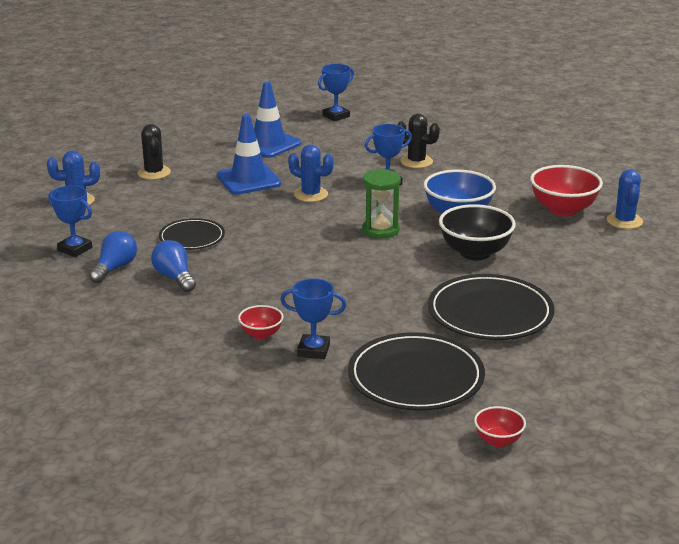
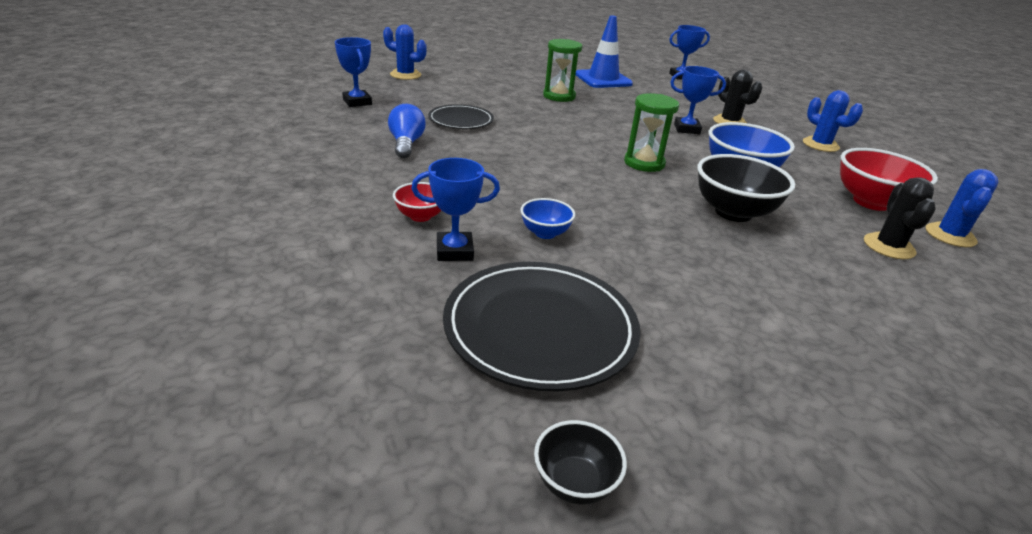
camera: 25 degrees right, 5 degrees up
blue light bulb [89,231,137,283] -> none
black cactus [137,124,171,180] -> black cactus moved to [864,177,936,259]
blue traffic cone [217,114,281,195] -> green hourglass [543,39,582,102]
blue trophy [281,278,346,359] -> blue trophy turned 45 degrees counterclockwise [411,158,500,261]
blue cactus [288,145,334,202] -> blue cactus moved to [803,90,863,152]
black plate [428,274,554,340] -> none
red bowl [474,406,526,447] -> black bowl [534,420,627,505]
none -> blue bowl [521,198,575,239]

